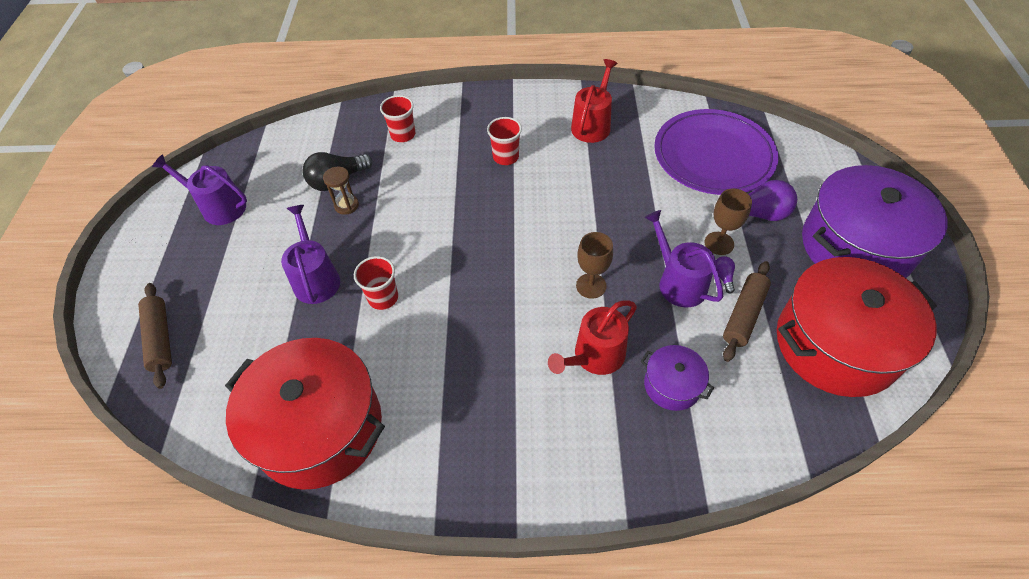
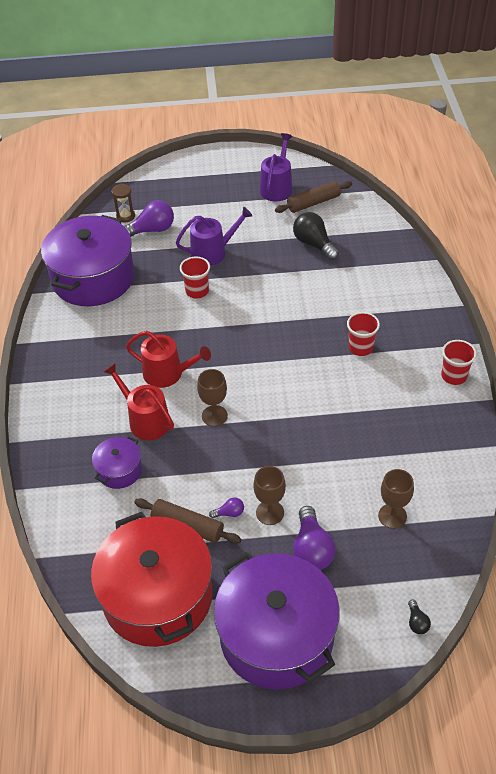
camera: 85 degrees right, 5 degrees down
brown rolling pin [138,283,172,389] -> brown rolling pin moved to [275,181,352,213]
red pot [225,338,385,490] -> purple pot [41,215,135,306]
brown hourglass [323,167,359,215] -> brown hourglass moved to [112,184,135,222]
red cup [380,95,415,142] -> red cup moved to [441,340,477,385]
red watering can [571,59,618,143] -> red watering can moved to [126,331,211,388]
purple watering can [645,210,723,307] -> none
purple plate [654,109,778,195] -> brown goblet [378,469,414,529]
none -> purple light bulb [124,200,174,236]
none -> black light bulb [408,600,431,634]

